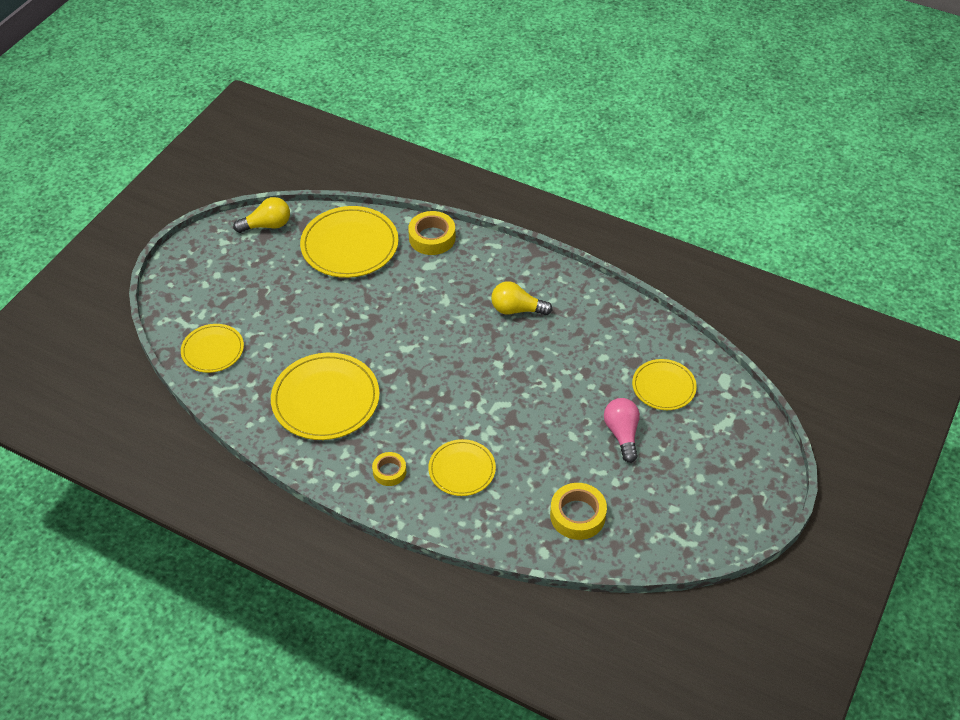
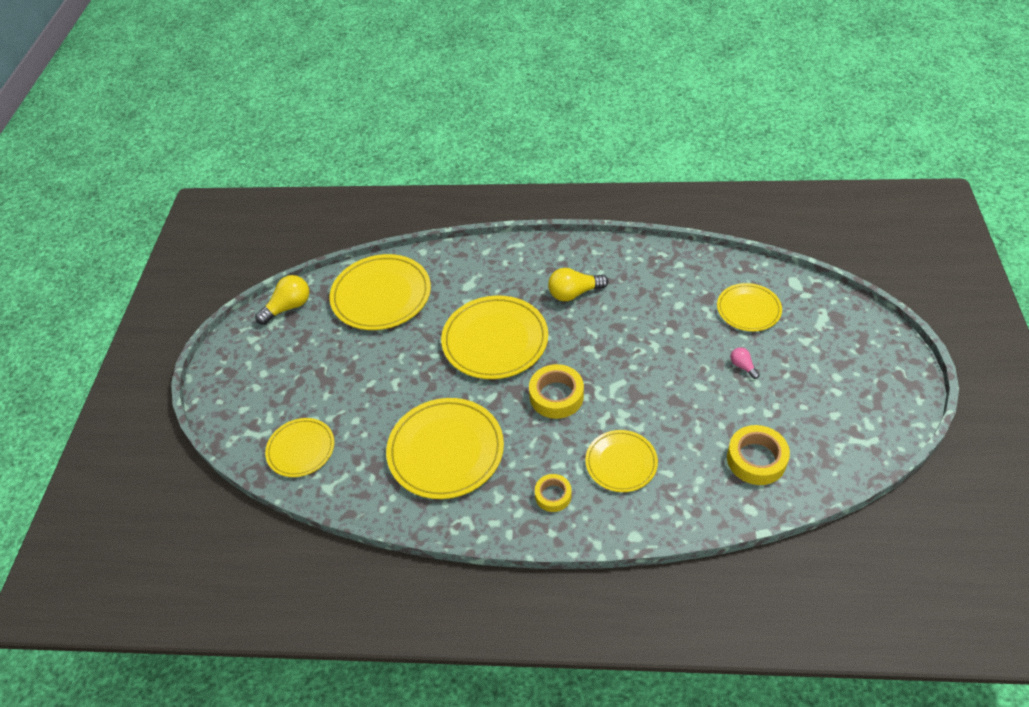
camera: 20 degrees left, 0 degrees up
yellow tape [408,211,455,255] -> yellow tape moved to [529,364,584,419]
pink light bulb [604,398,640,463] -> pink light bulb [730,347,760,379], size x0.54
none -> yellow plate [441,296,548,379]

